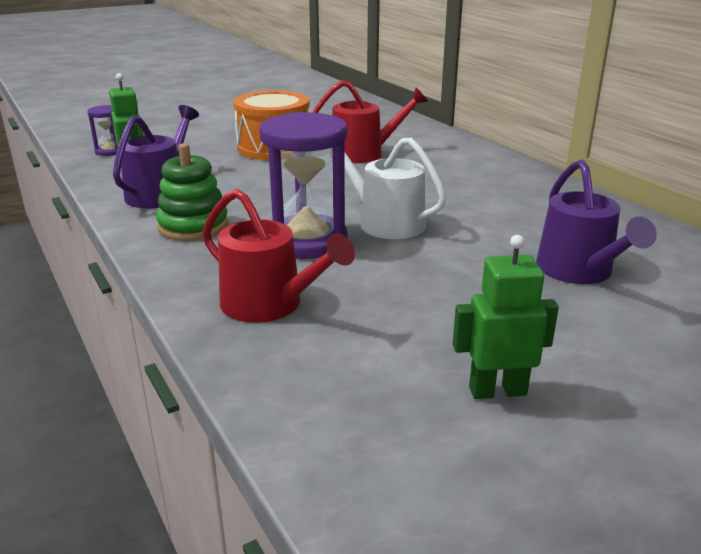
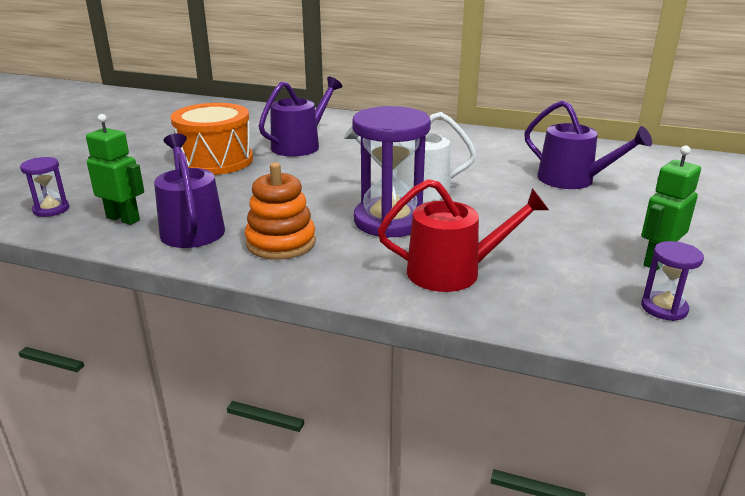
camera: 40 degrees left, 0 degrees up
green stacking toy [156,143,229,241] -> orange stacking toy [245,163,316,260]
red watering can [312,80,428,163] -> purple watering can [259,77,342,156]
none -> purple hourglass [641,241,704,321]

